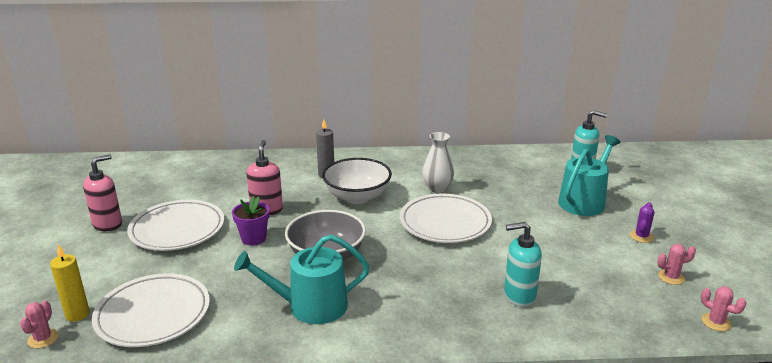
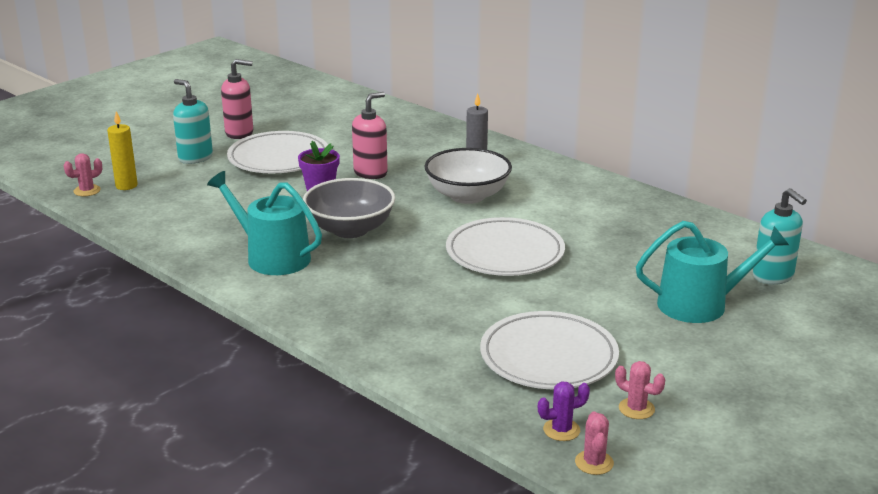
camera: 45 degrees right, 0 degrees up
white plate [92,273,210,347] -> white plate moved to [480,311,619,389]
white vase [422,132,454,193] -> none
turquoise soap dispenser [504,222,542,307] -> turquoise soap dispenser moved to [173,79,213,164]
purple cactus [630,202,654,243] -> purple cactus moved to [538,382,590,441]

